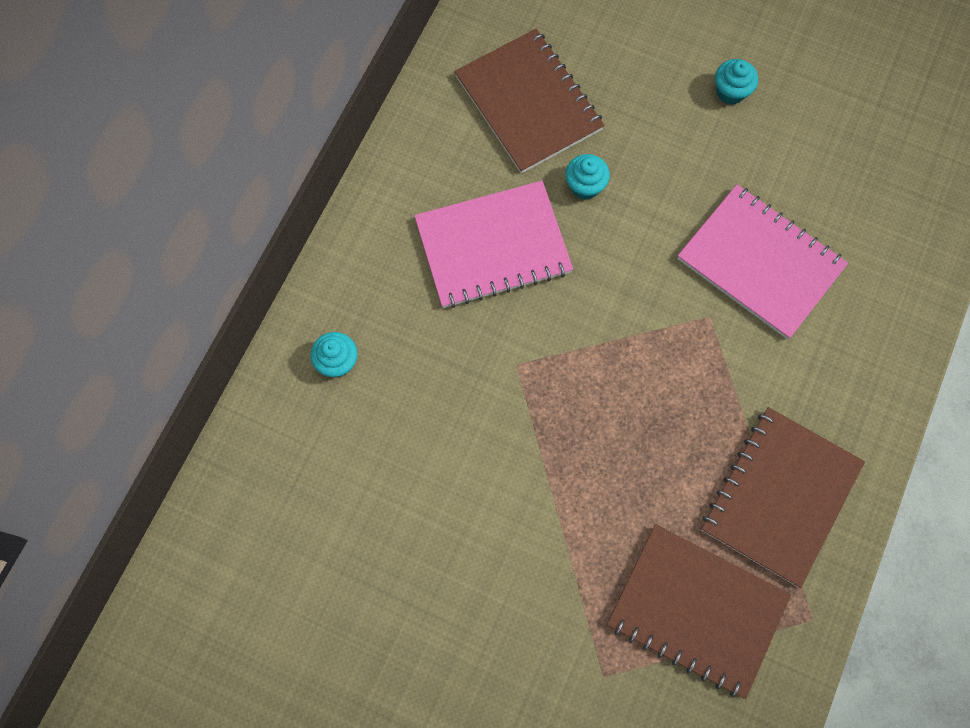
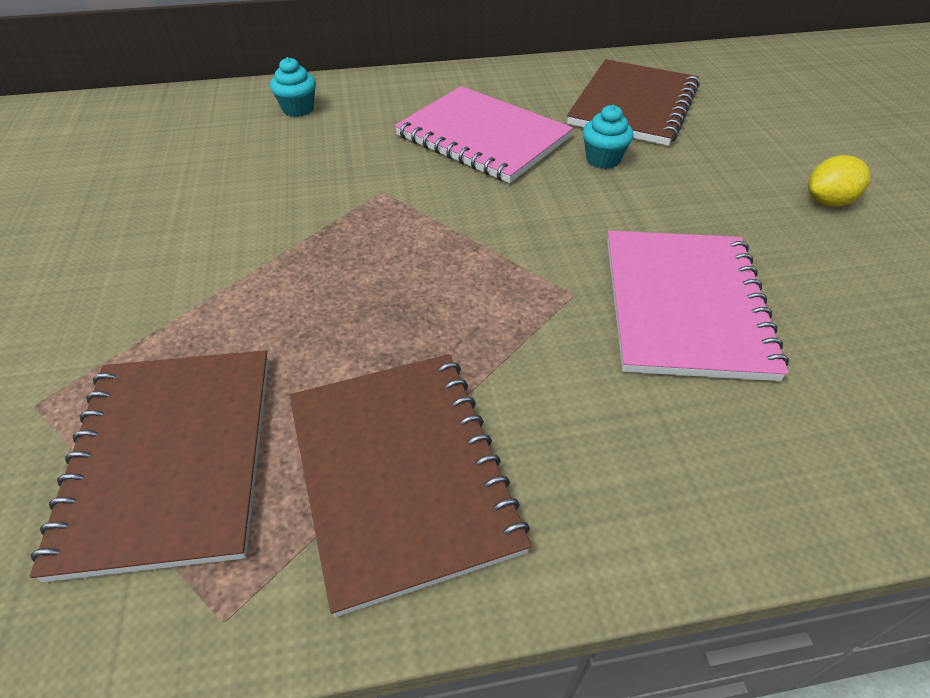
camera: 55 degrees right, 25 degrees down
brown notebook [701,407,865,588] -> brown notebook turned 75 degrees clockwise [290,354,531,617]
turquoise cupcake [715,59,758,105] -> yellow lemon [808,155,870,207]

